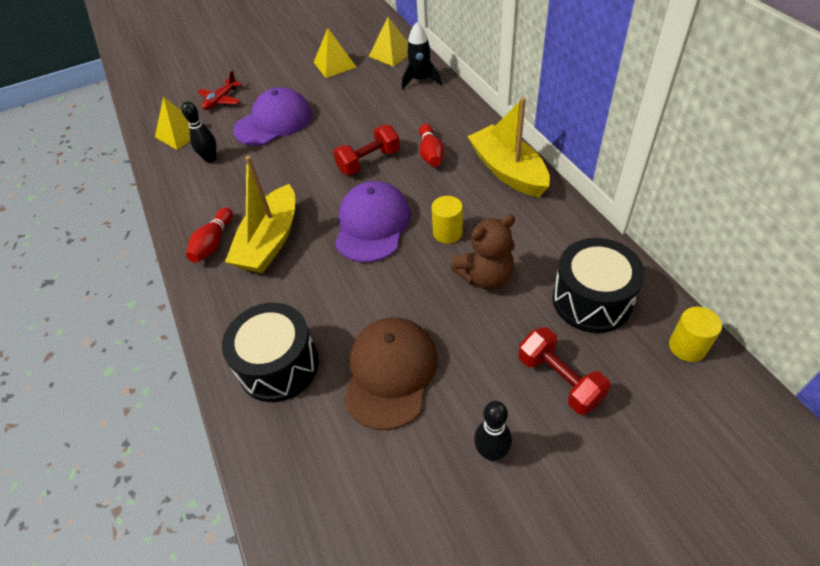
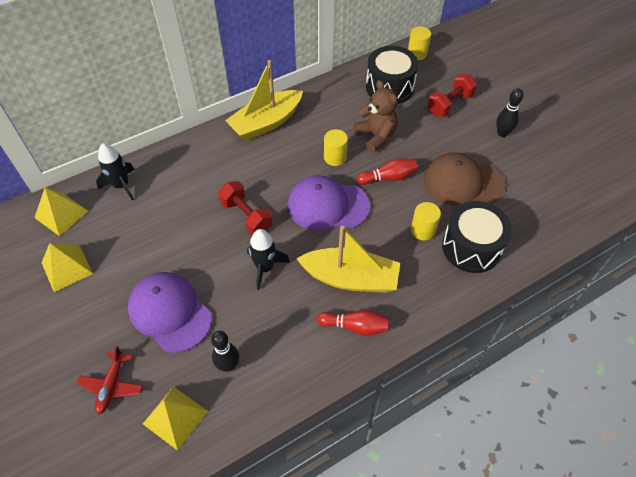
camera: 100 degrees left, 5 degrees up
red plane [198,71,242,110] -> red plane turned 75 degrees clockwise [77,346,143,414]
red bowling pin [419,124,444,167] -> red bowling pin moved to [357,158,418,185]
none -> black rocket [247,229,290,290]
none -> yellow cylinder [411,202,441,241]

